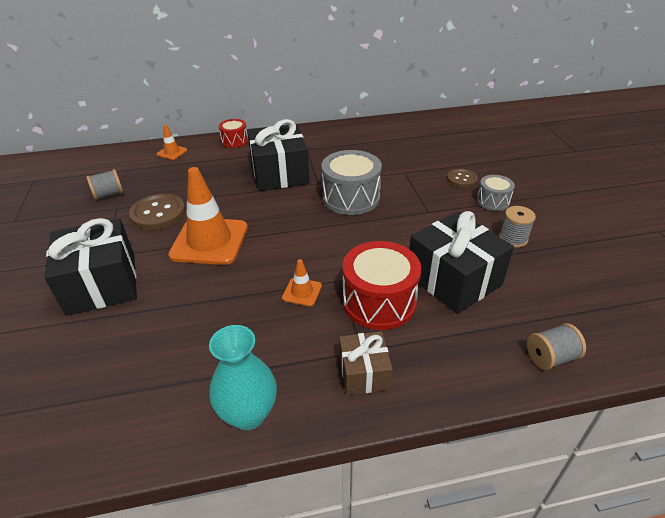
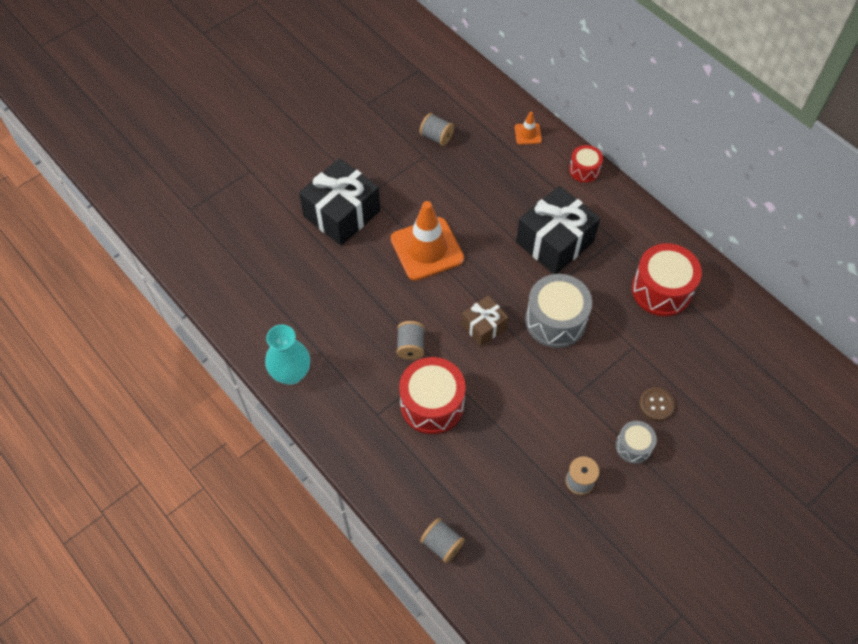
camera: 60 degrees right, 20 degrees up
brown button [129,193,186,230] -> none
orange traffic cone [282,259,322,306] -> grey spool [397,321,425,360]
brown gift [339,331,393,395] -> brown gift moved to [461,295,508,346]
black gift [409,211,514,314] -> none
none -> red drum [632,243,702,316]

